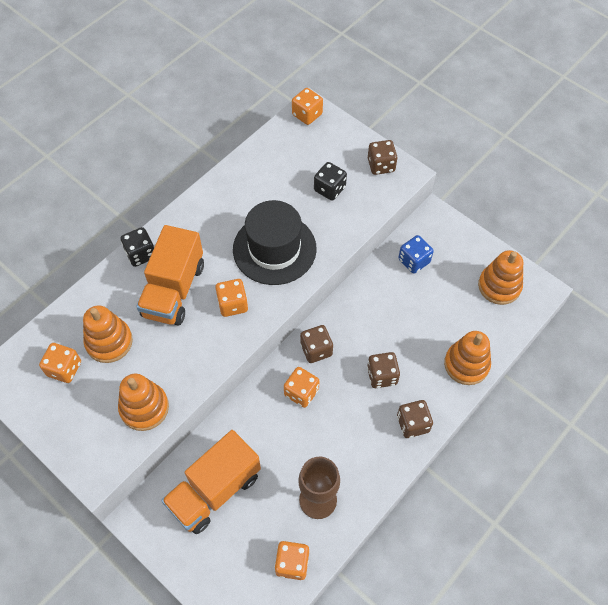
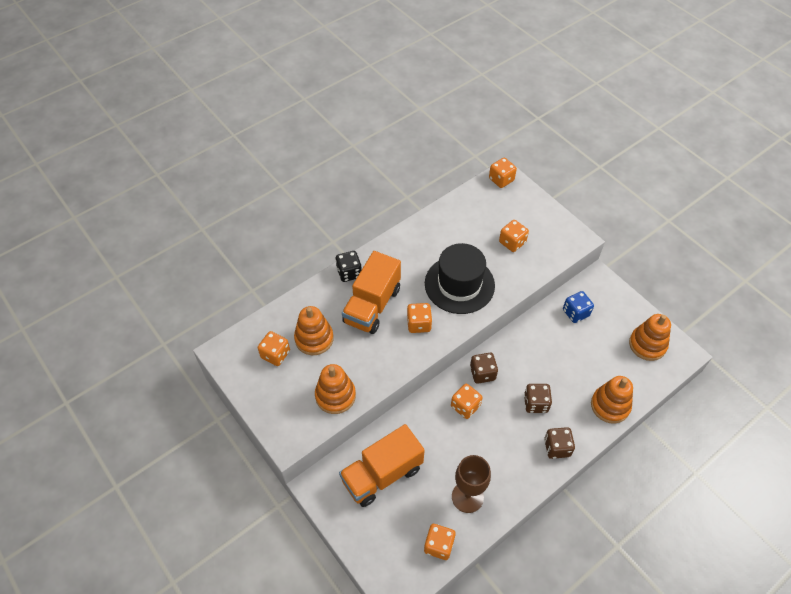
camera: 10 degrees right, 5 degrees down
black dice [314,162,347,201] -> orange dice [499,220,529,252]
brown dice [368,140,398,175] -> none

